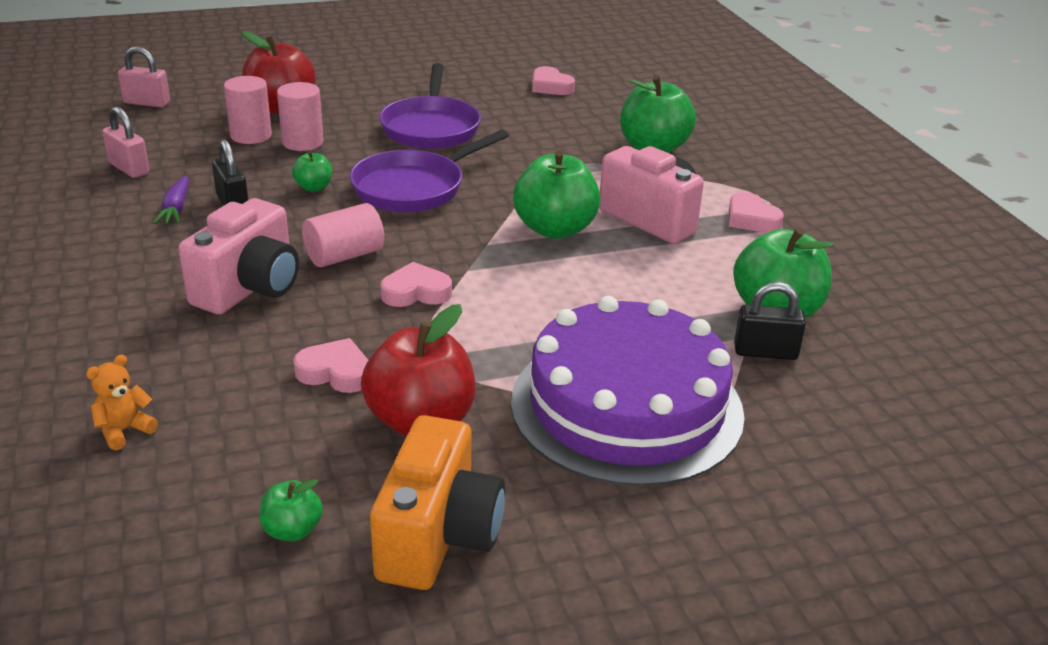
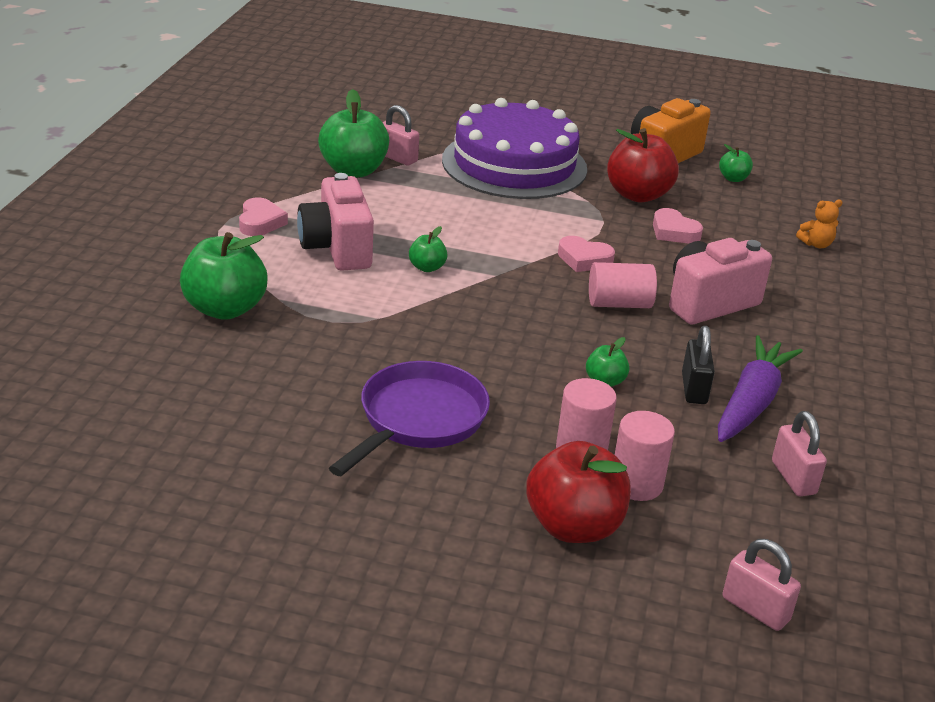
camera: 150 degrees left, 0 degrees up
purple carrot [153,176,189,224] -> purple carrot [718,335,803,442], size x1.87
purple pan [350,130,509,212] -> none
green apple [513,150,601,239] -> green apple [409,226,448,272], size x0.49
pink heart [532,66,575,95] -> none
black padlock [734,282,806,360] -> pink padlock [382,105,419,166]

